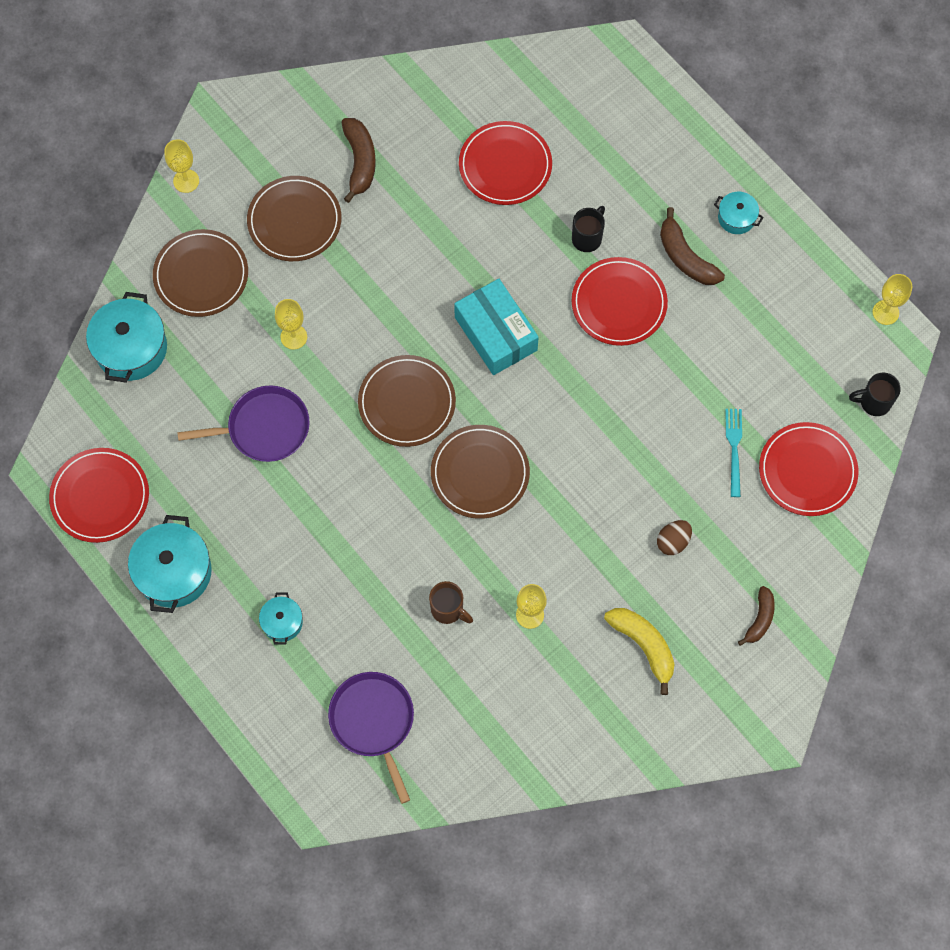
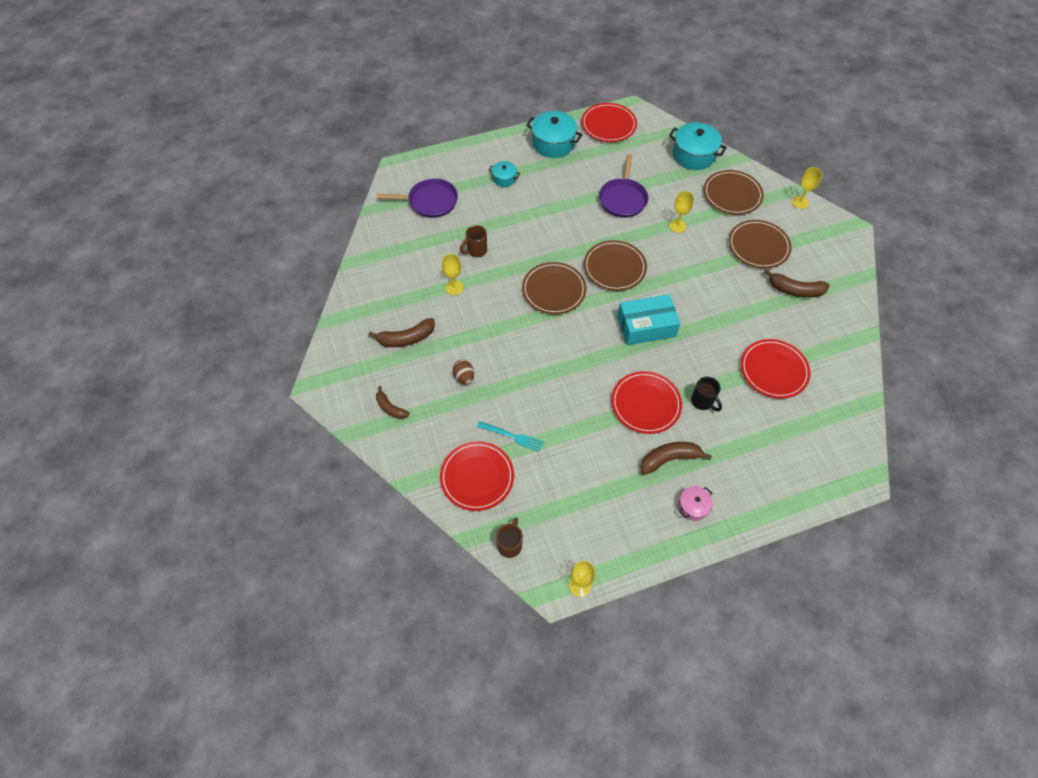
camera: 110 degrees right, 10 degrees down
yellow banana [604,608,675,695] -> brown banana [368,318,435,347]
turquoise pot [714,192,763,234] -> pink pot [678,486,713,521]
black mug [849,373,901,416] -> brown mug [496,518,523,558]

